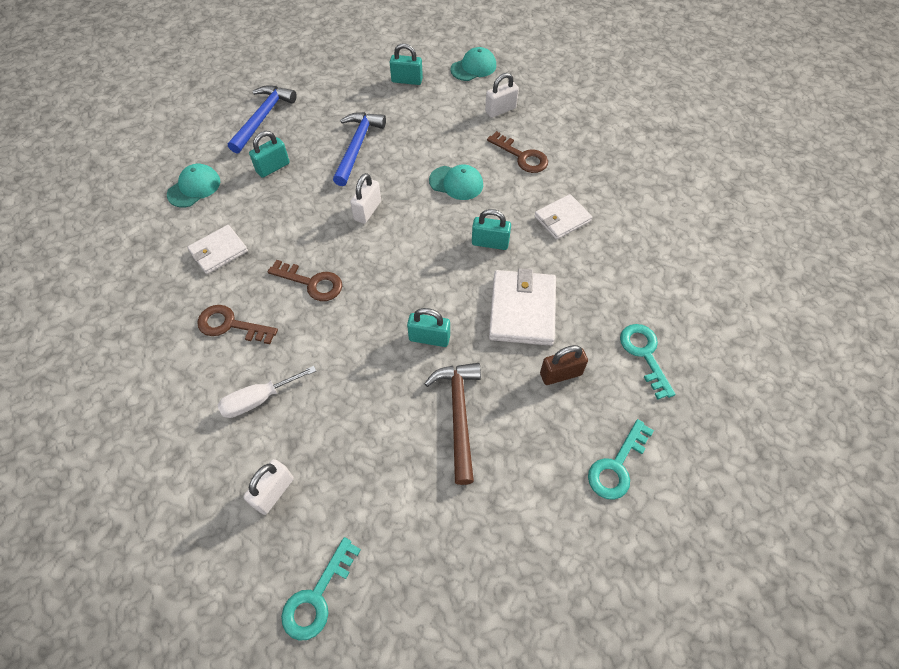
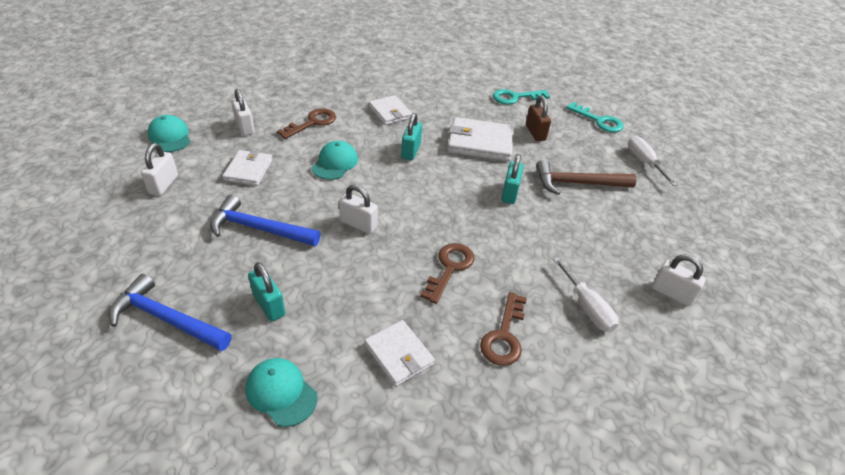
camera: 90 degrees left, 15 degrees down
turquoise key [281,537,361,641] -> none
turquoise padlock [390,43,423,85] -> white padlock [141,143,178,196]
none -> white wallet [222,150,273,186]
none -> white screwdriver [628,136,678,186]

